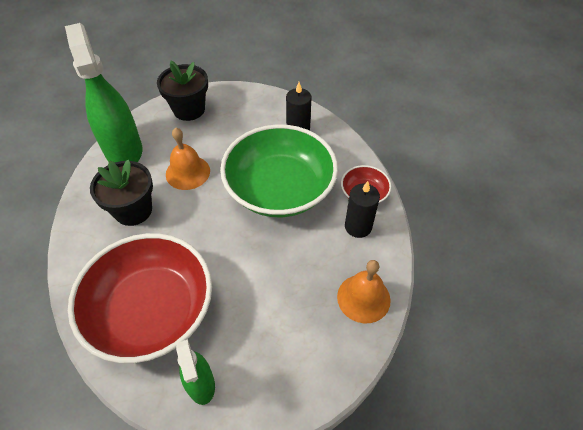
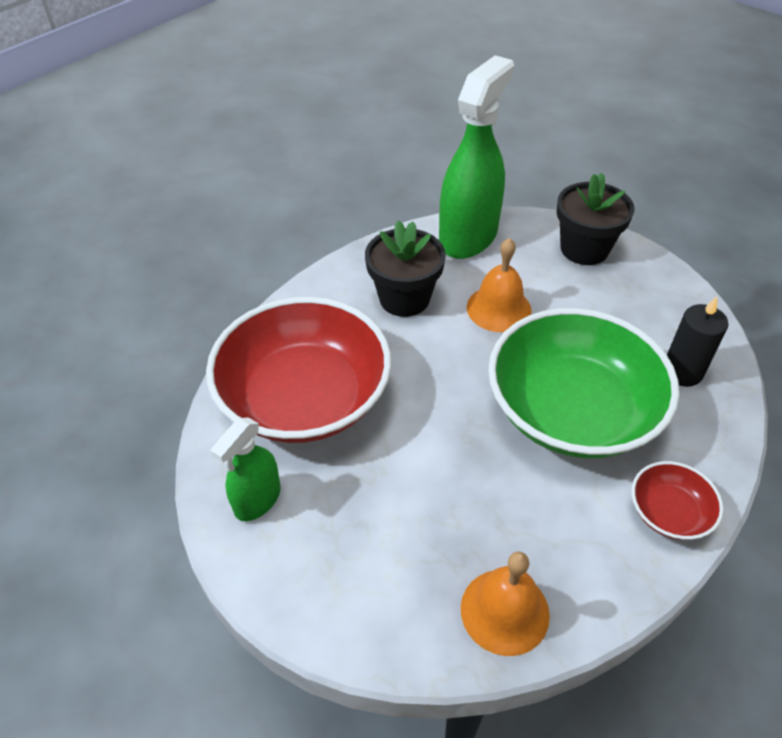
camera: 55 degrees right, 5 degrees down
black candle [345,181,380,238] -> none

